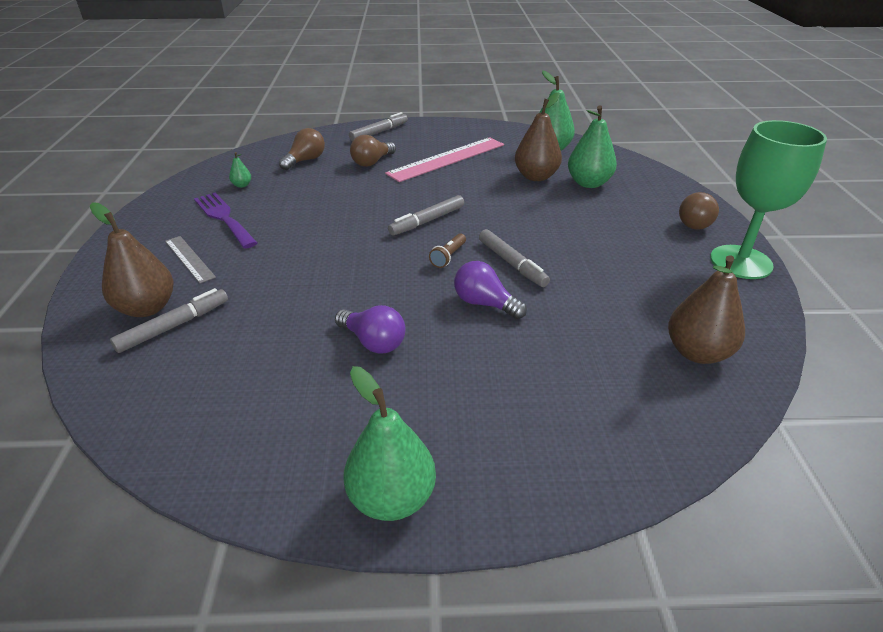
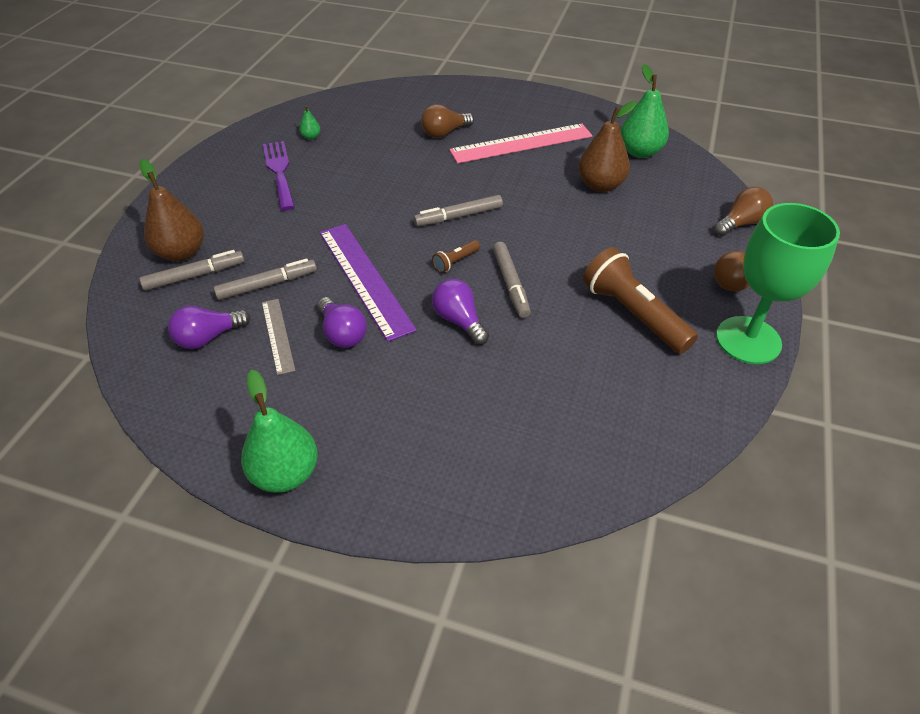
camera: 20 degrees right, 10 degrees up
grey ruler [165,236,216,283] -> grey ruler moved to [262,299,295,375]
brown light bulb [279,128,325,170] -> brown light bulb moved to [714,187,773,236]
grey marker [349,112,408,141] -> grey marker moved to [213,258,317,300]
green pear [568,105,617,188] -> none
brown pear [668,255,745,364] -> none
none -> purple light bulb [168,306,250,349]
none -> purple ruler [320,224,417,342]
none -> brown flashlight [583,247,698,354]

